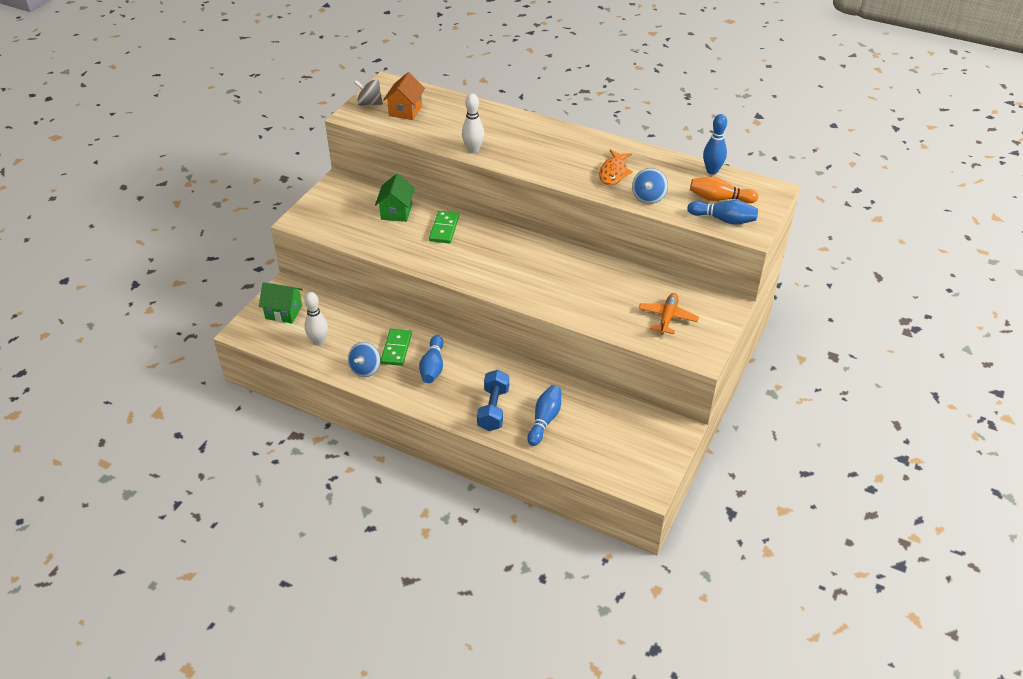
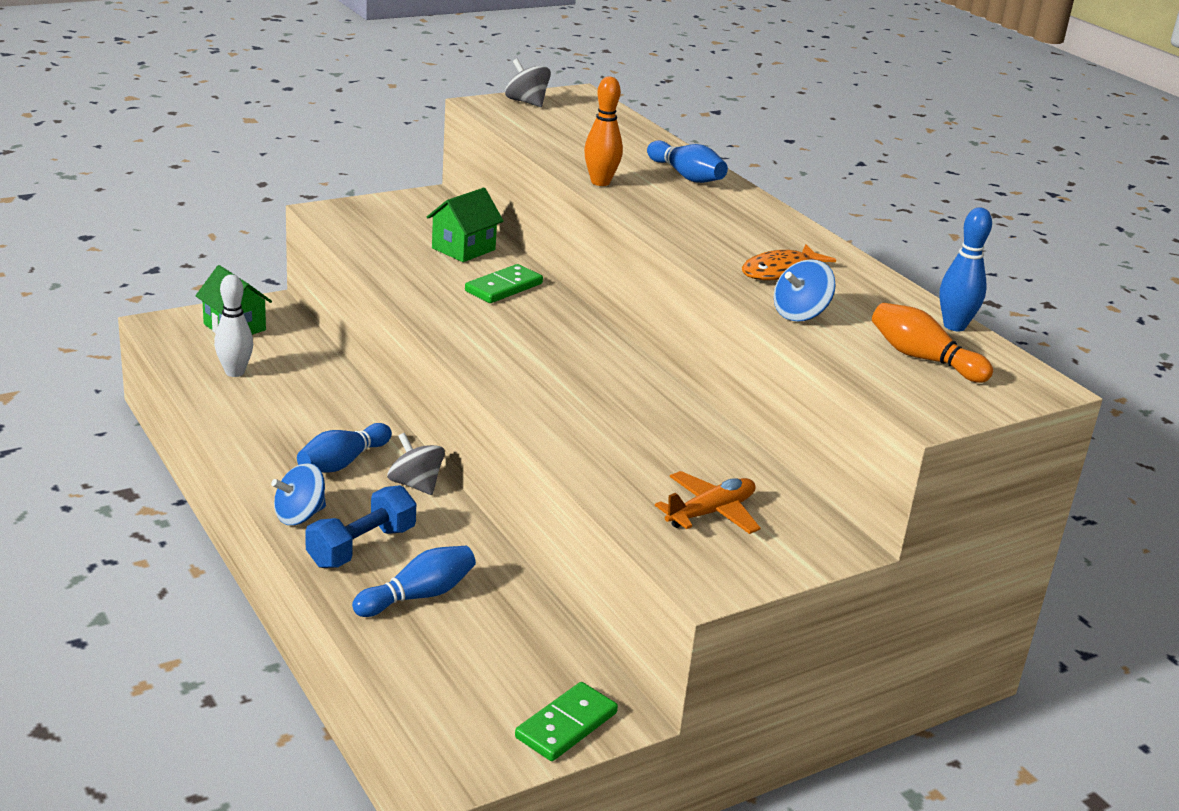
camera: 30 degrees right, 15 degrees down
blue spinning top [348,342,381,377] -> blue spinning top moved to [271,463,326,525]
green domino [381,329,412,366] -> green domino moved to [515,682,618,761]
orange house [383,72,425,120] -> none
white bowling pin [462,93,484,153] -> orange bowling pin [584,77,623,186]
blue bowling pin [687,200,758,225] -> blue bowling pin moved to [647,140,728,183]
none -> grey spinning top [387,433,445,495]

